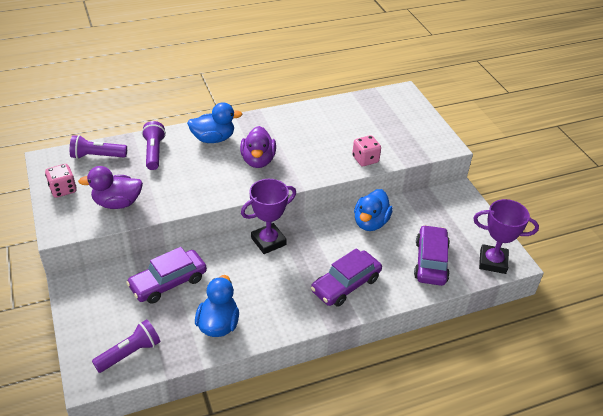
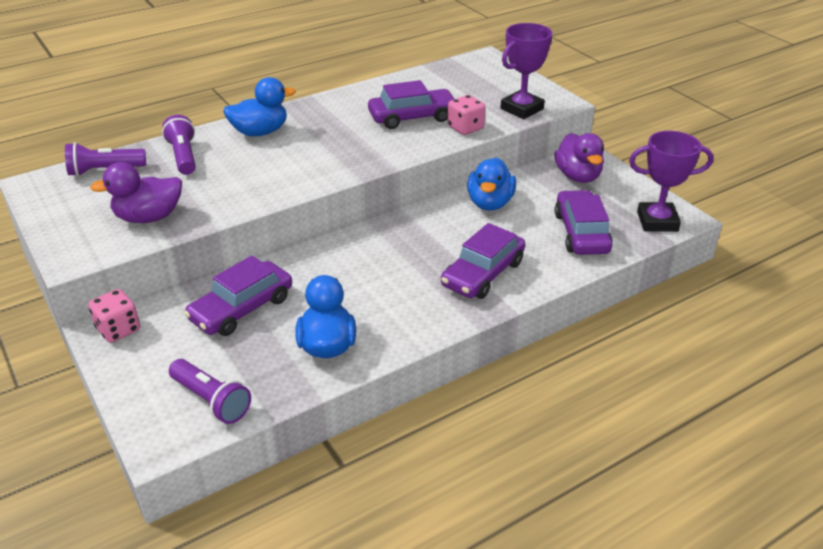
camera: 10 degrees left, 5 degrees down
pink dice [45,164,76,198] -> pink dice moved to [88,289,140,343]
purple flashlight [92,319,160,373] -> purple flashlight turned 90 degrees clockwise [169,359,251,424]
purple duck [240,126,276,168] -> purple duck moved to [554,133,604,183]
purple trophy [241,179,296,254] -> purple trophy moved to [501,23,552,119]
none -> purple car [368,80,454,129]

